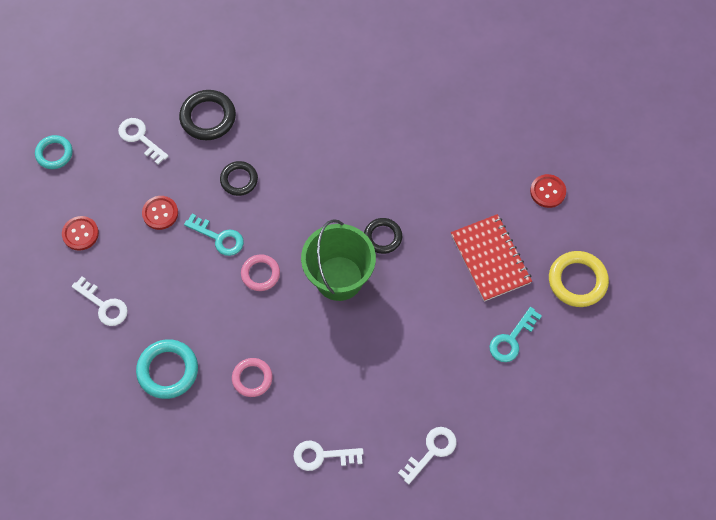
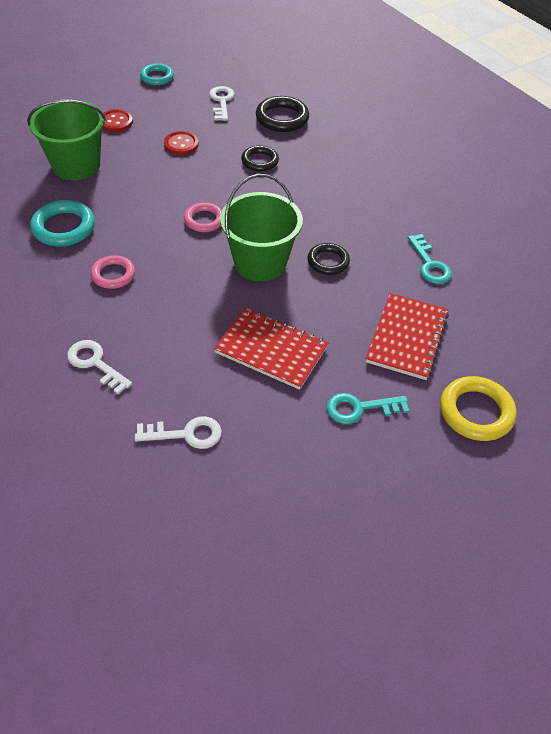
camera: 40 degrees right, 15 degrees down
white key [72,276,128,326] -> green bucket [27,100,106,180]
turquoise key [184,214,244,256] -> turquoise key moved to [408,234,452,284]
red button [530,174,566,208] -> none
none -> red notebook [214,308,328,390]

